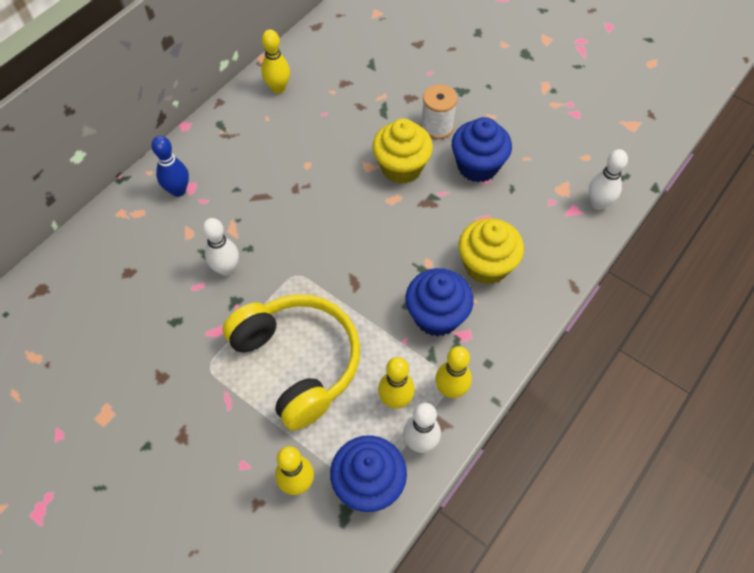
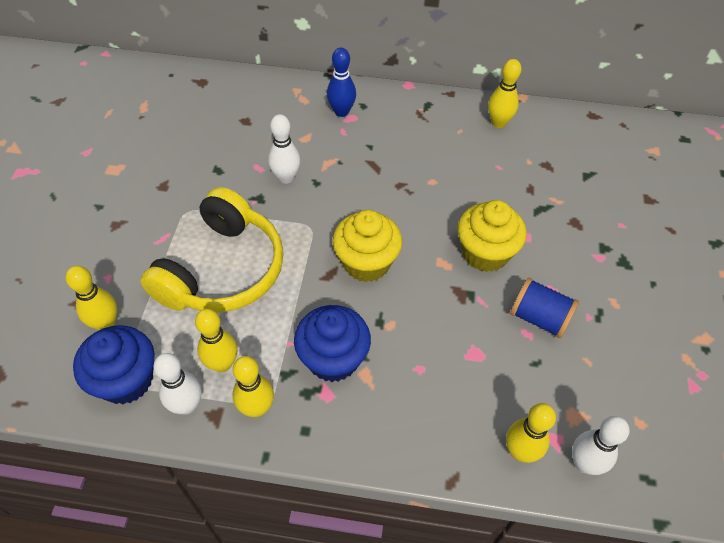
camera: 60 degrees right, 5 degrees down
white spool [421,84,458,139] -> none
blue cupcake [452,117,512,182] -> blue spool [510,278,579,338]
yellow cupcake [458,218,524,285] -> yellow cupcake moved to [333,210,402,282]
none -> yellow bowling pin [506,403,556,463]

